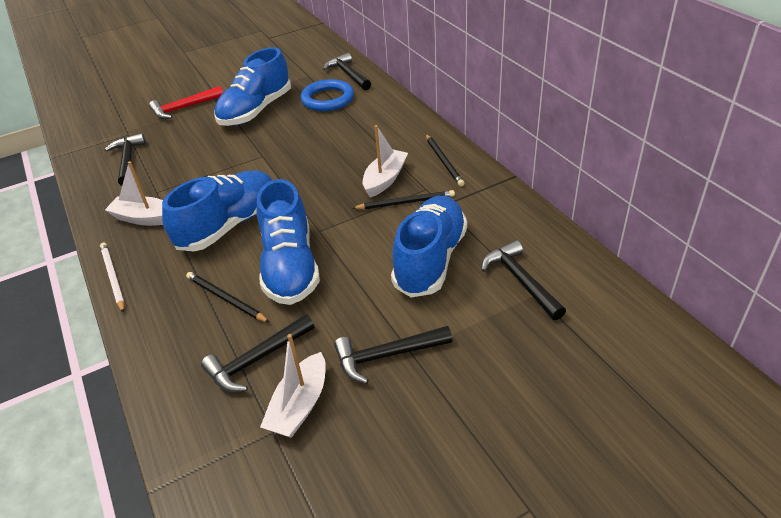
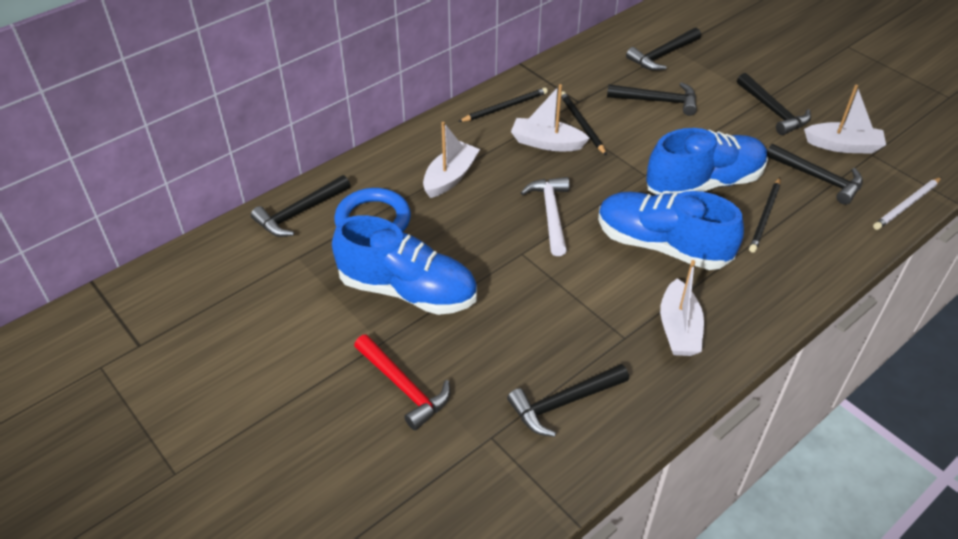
camera: 105 degrees left, 5 degrees up
white pencil [100,243,125,313] -> white pencil moved to [873,177,942,230]
blue shoe [391,196,467,297] -> black hammer [607,82,697,116]
none -> white boat [423,122,480,198]
none -> white hammer [521,177,569,256]

